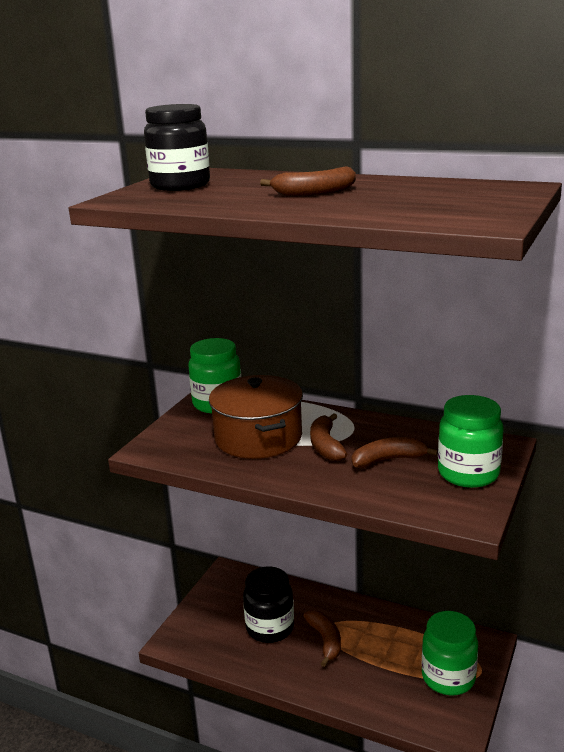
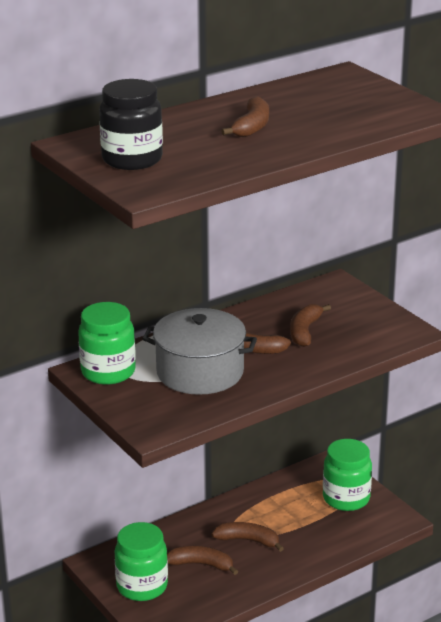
camera: 60 degrees left, 5 degrees up
brown pot [209,375,303,459] -> grey pot [142,308,257,395]
black jar [243,567,294,643] -> brown banana [167,546,238,575]
green jar [438,395,503,488] -> green jar moved to [115,522,168,601]

